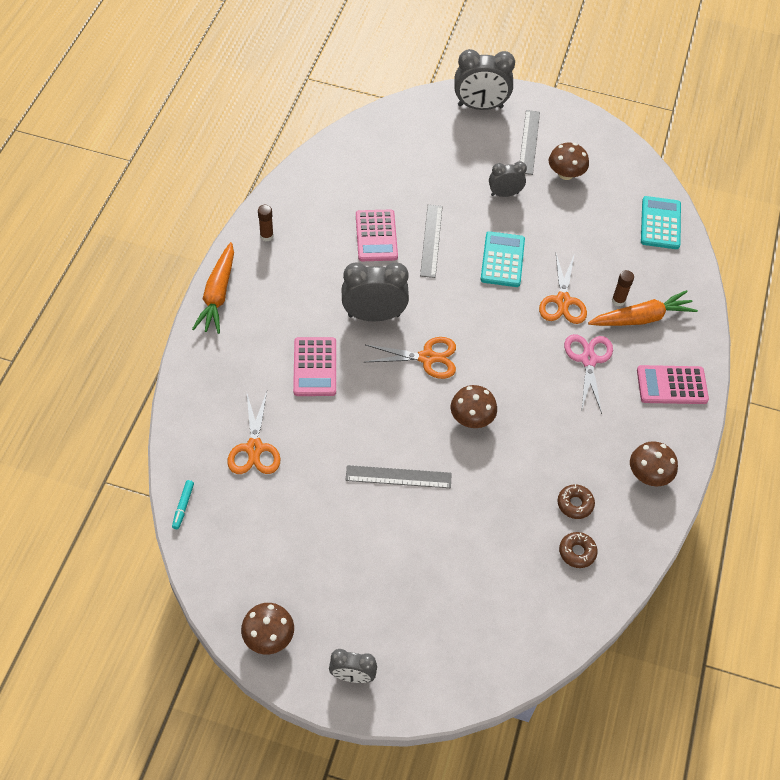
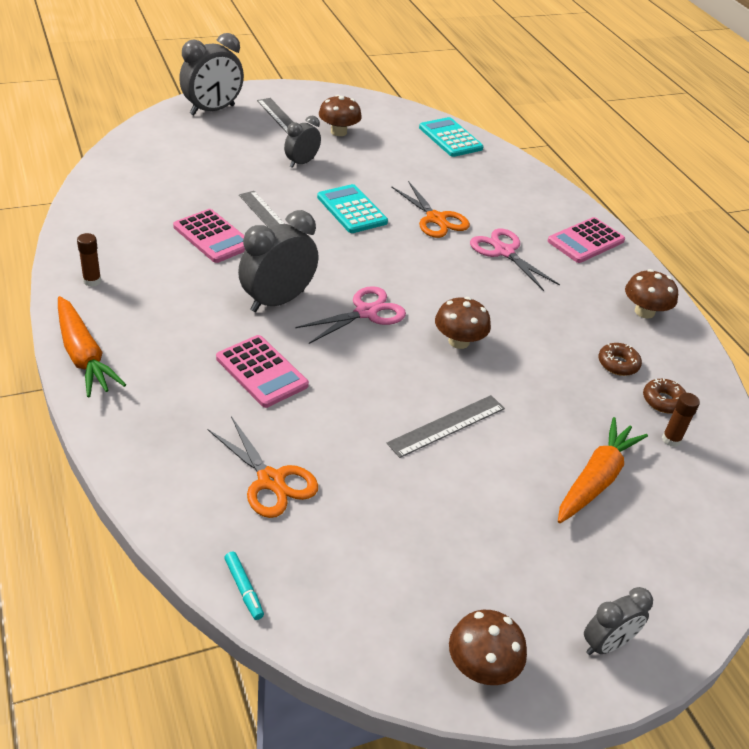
camera: 40 degrees left, 15 degrees down
orange scissors [366,337,456,379] -> pink scissors [295,286,406,344]
orange carrot [588,290,698,326] -> orange carrot moved to [558,417,648,523]
brown glue stick [612,270,634,306] -> brown glue stick moved to [662,393,700,447]

